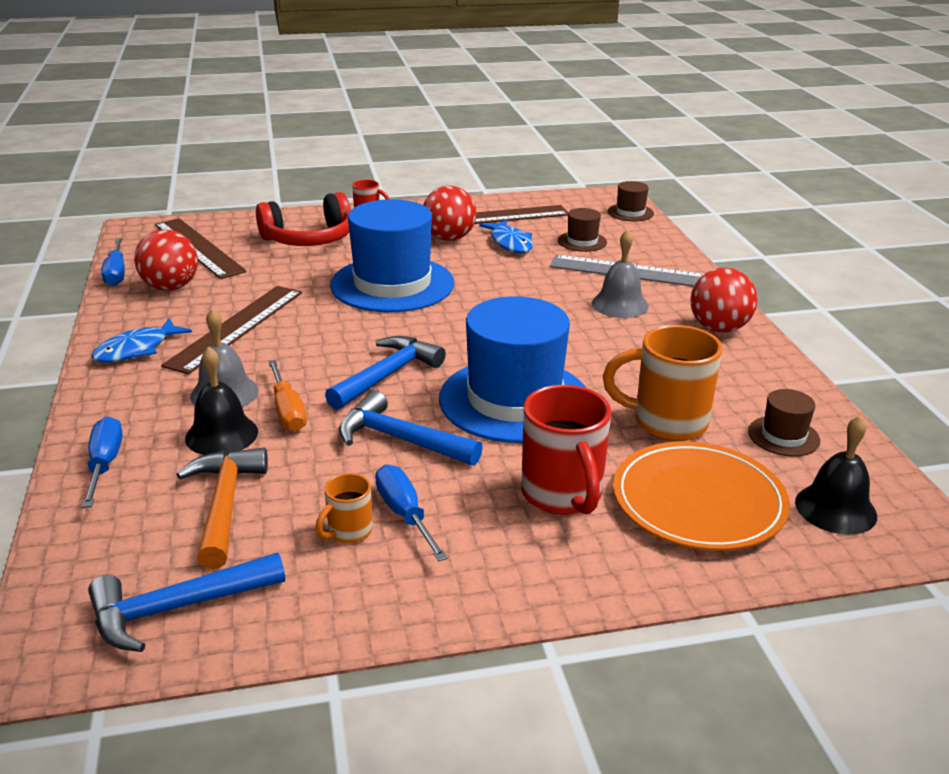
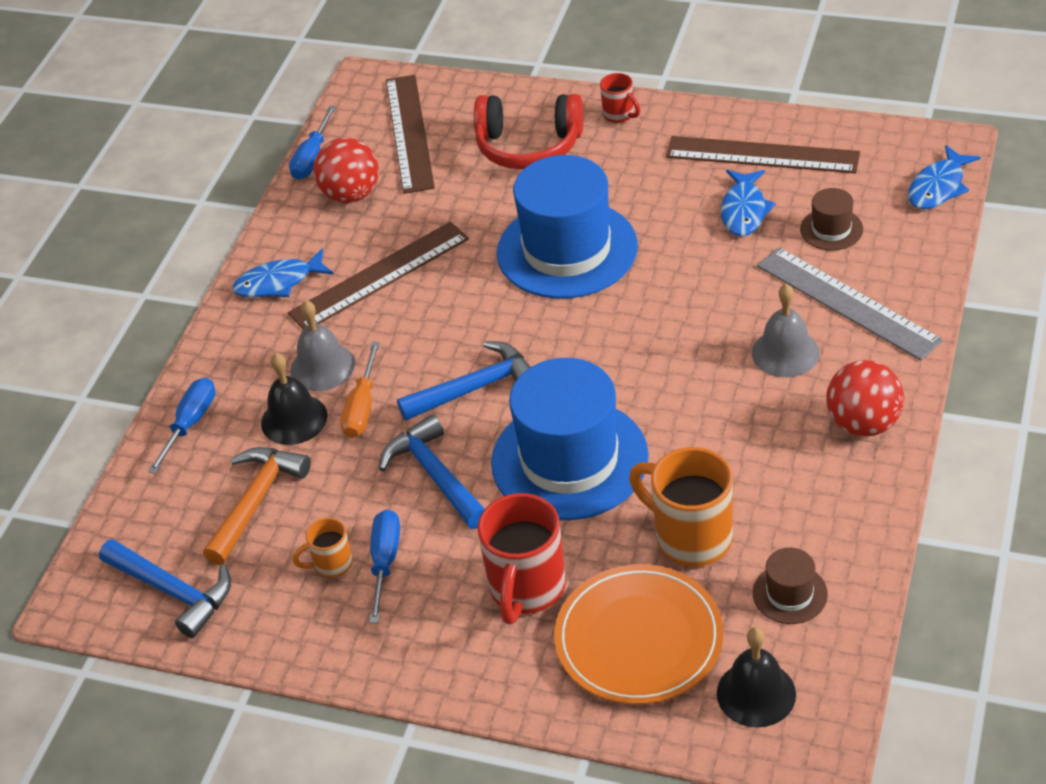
camera: 35 degrees right, 15 degrees up
blue hammer [88,553,285,652] -> blue hammer turned 150 degrees counterclockwise [99,539,231,638]
red ball [423,186,477,241] -> none
brown hat [608,181,654,221] -> blue fish [908,145,981,209]

